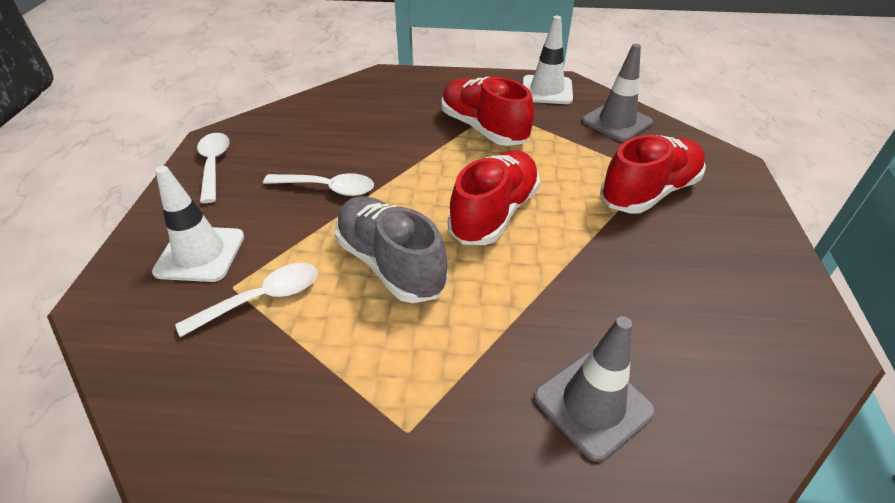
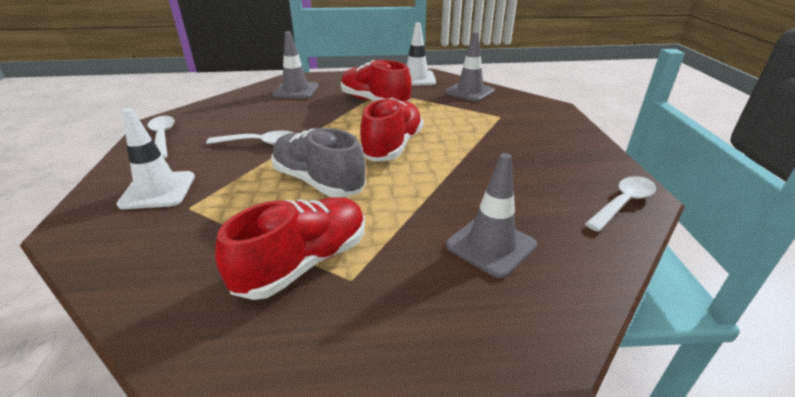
camera: 10 degrees left, 10 degrees down
white spoon [175,263,318,337] -> white spoon moved to [585,176,656,232]
red shoe [600,135,706,213] -> red shoe moved to [215,197,365,300]
none -> grey traffic cone [272,31,319,99]

